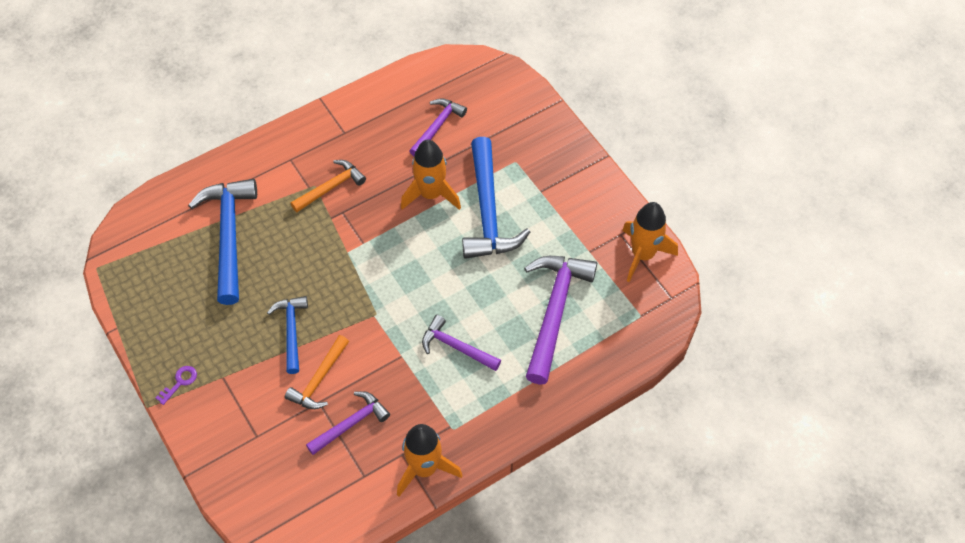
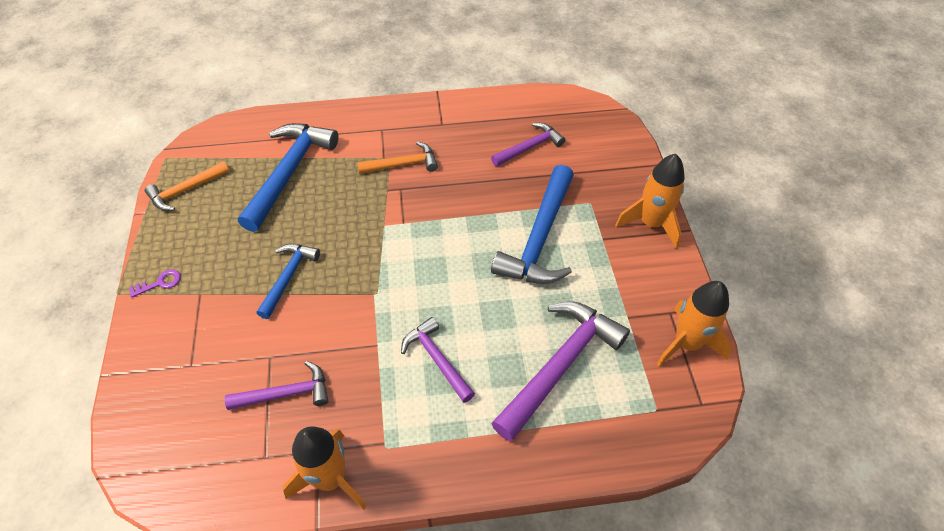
camera: 25 degrees right, 5 degrees down
orange hammer [285,335,349,409] -> orange hammer moved to [145,161,229,211]
orange rocket [401,139,461,210] -> orange rocket moved to [615,154,685,248]

